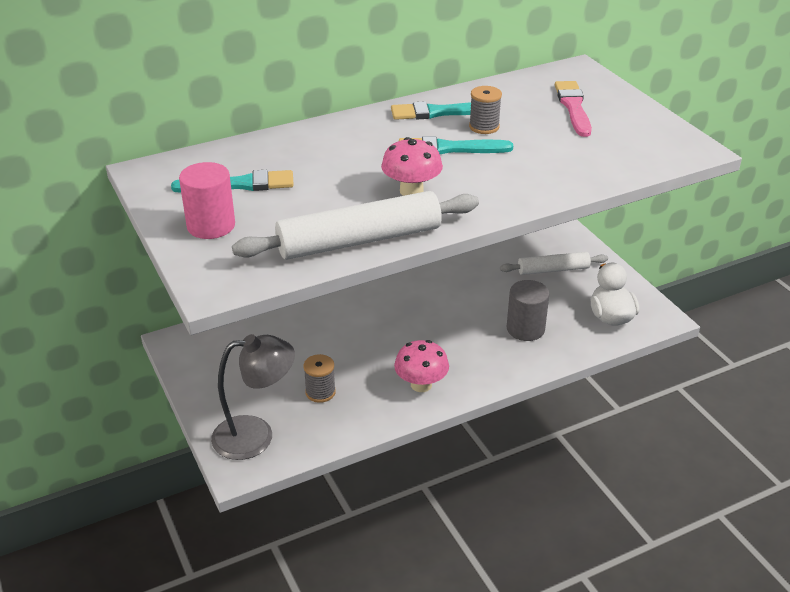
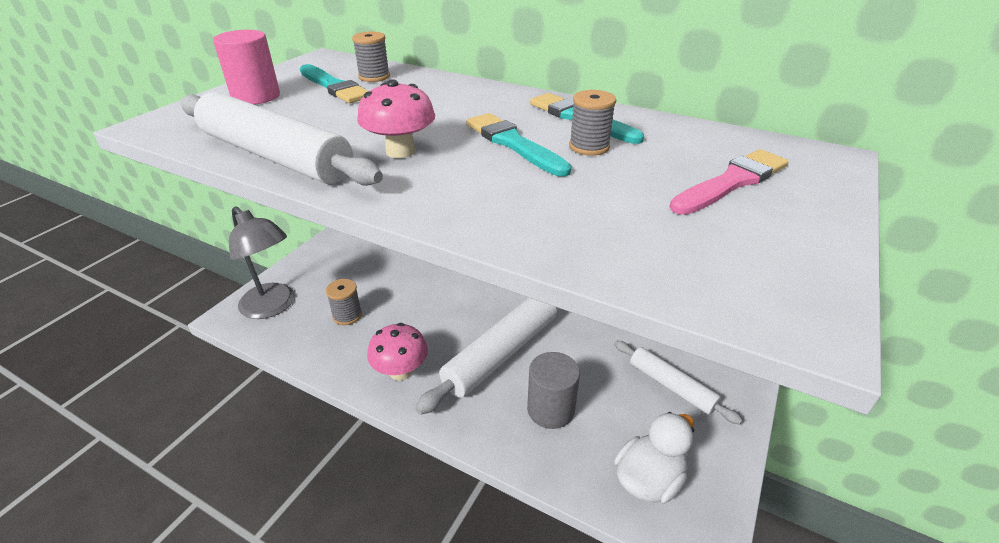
camera: 55 degrees right, 0 degrees up
none -> grey spool [352,31,390,82]
none -> white rolling pin [415,298,557,415]

